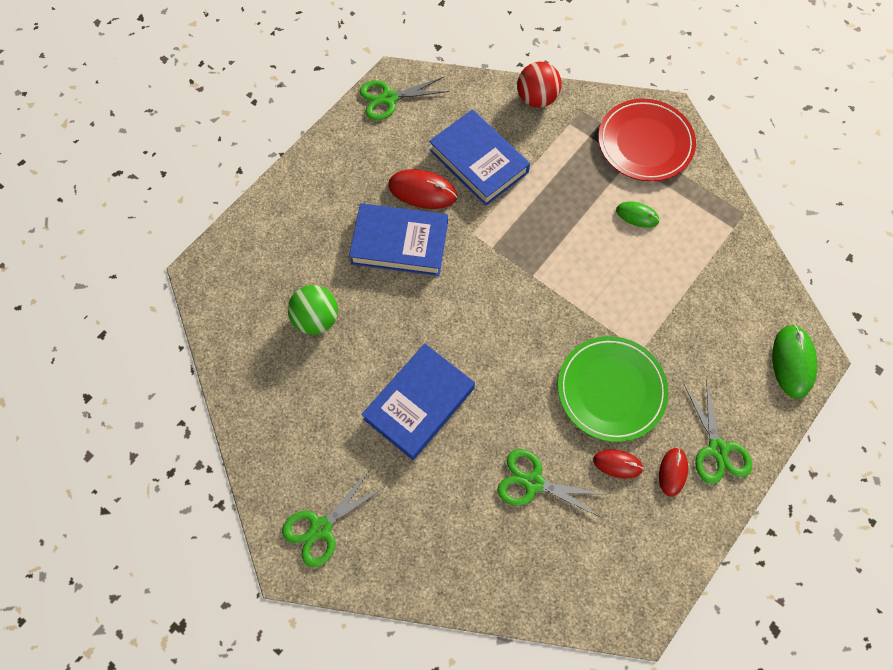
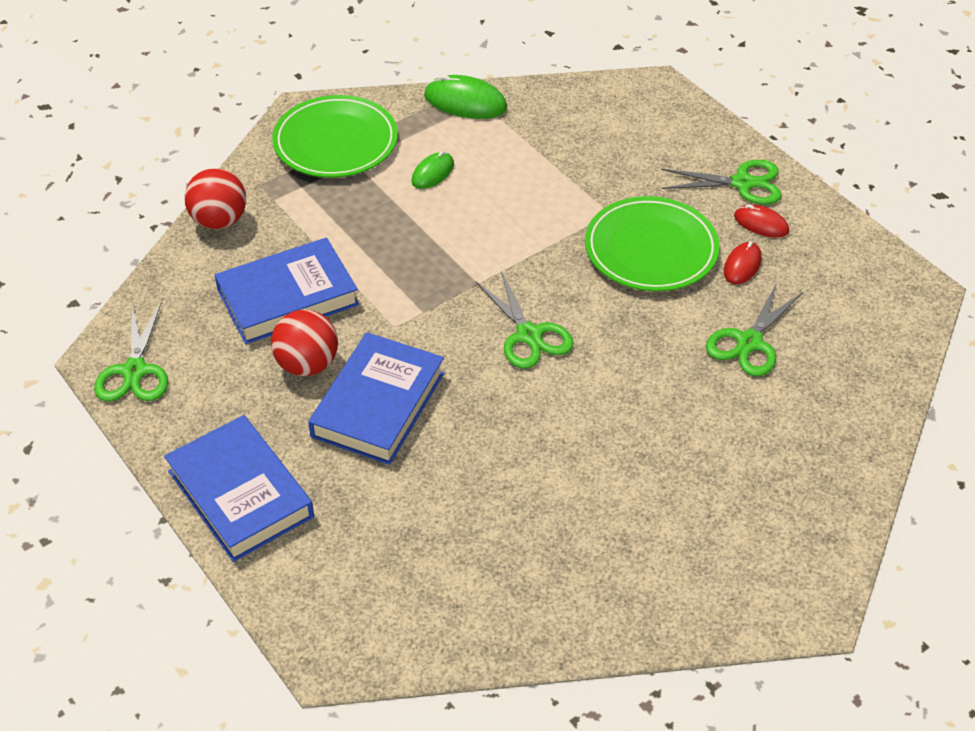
camera: 75 degrees left, 20 degrees down
green scissors [282,470,385,567] -> green scissors moved to [476,271,574,369]
green ball [288,285,338,335] -> none
blue book [361,343,475,460] -> blue book moved to [164,415,314,562]
red mouse [388,169,457,209] -> red ball [271,310,338,376]
red plate [598,99,696,181] -> green plate [272,95,398,178]
green mouse [772,324,817,399] -> green mouse moved to [424,74,507,119]

